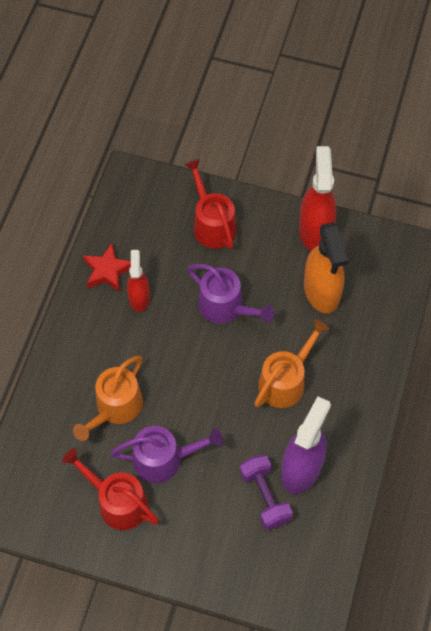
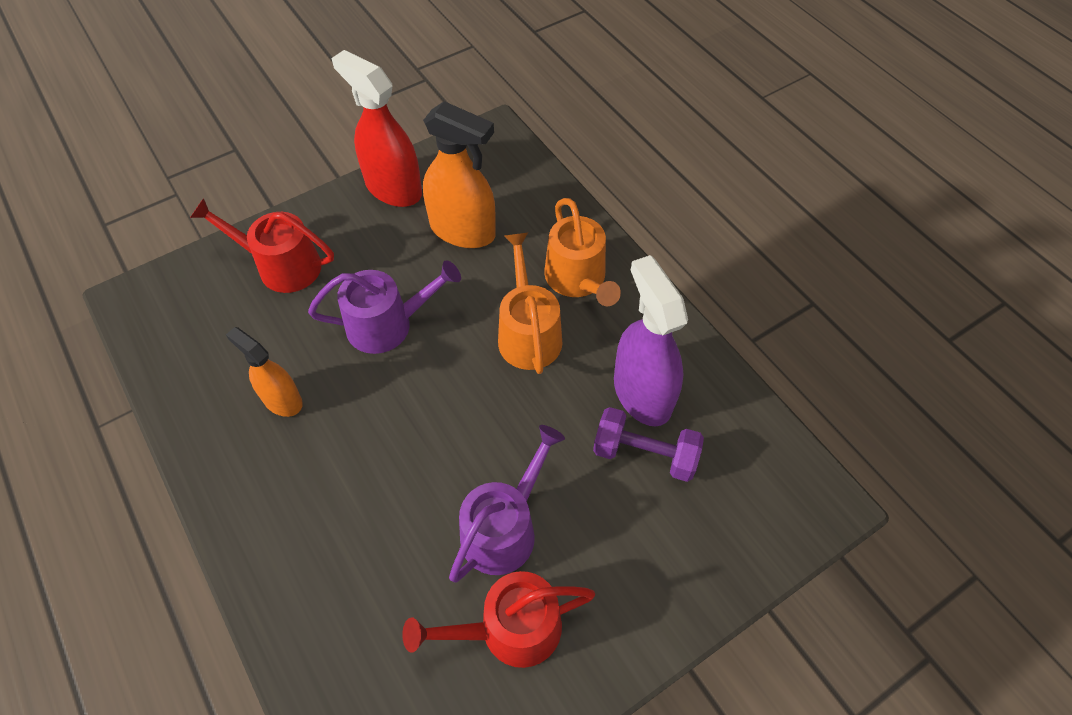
camera: 50 degrees left, 5 degrees down
orange watering can [73,356,143,441] -> orange watering can moved to [544,198,621,306]
red star [83,243,131,292] -> none
red spray bottle [127,250,150,312] -> orange spray bottle [226,327,303,417]

